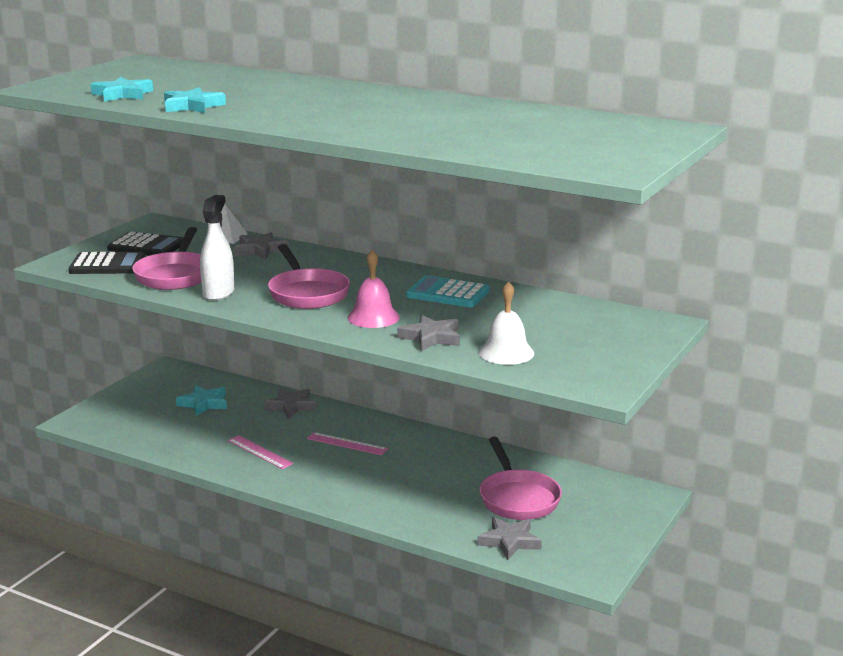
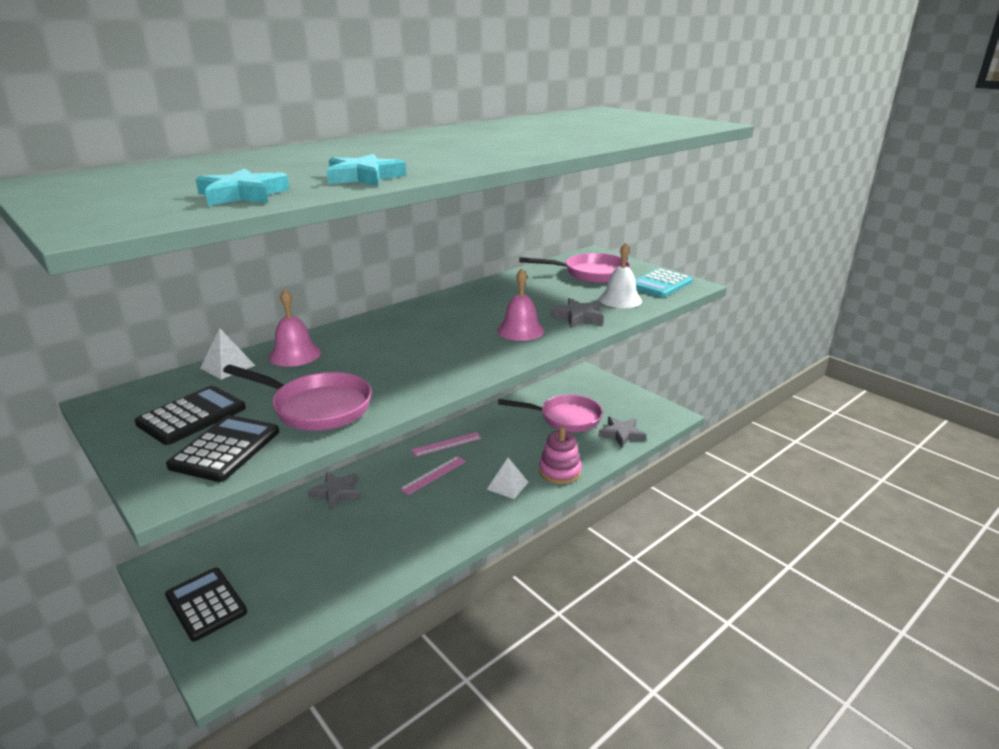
camera: 70 degrees left, 5 degrees up
turquoise star [176,385,227,416] -> none
white spray bottle [200,195,234,301] -> none
pink ruler [228,435,293,469] -> pink ruler moved to [411,432,482,457]
grey star [234,232,289,260] -> pink bell [269,289,321,367]
pink pan [268,244,350,309] -> pink pan moved to [519,253,630,283]
turquoise calculator [406,275,489,307] -> turquoise calculator moved to [635,269,693,297]
none -> black calculator [165,568,247,642]
none -> white pyramid [487,458,529,499]
none -> pink stacking toy [539,427,582,484]

